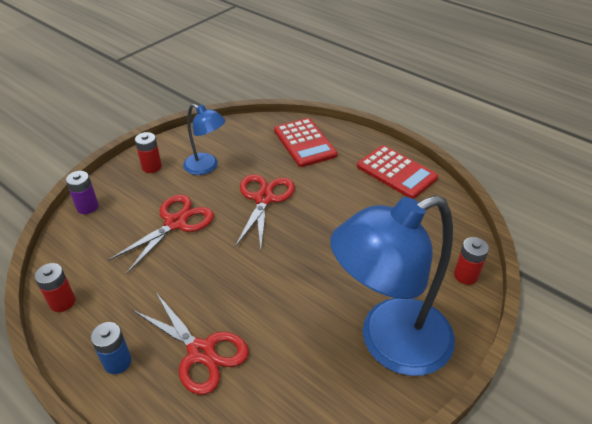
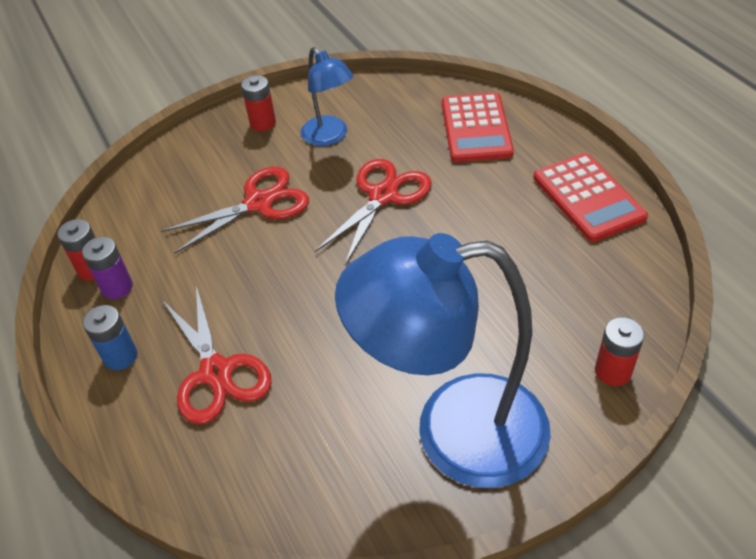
camera: 25 degrees right, 5 degrees up
purple battery [66,171,99,214] -> purple battery moved to [82,237,133,299]

